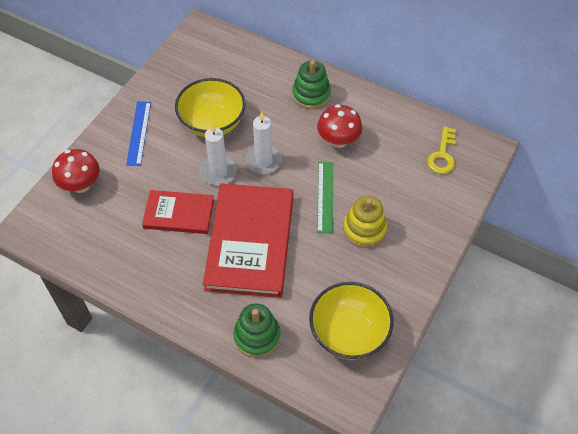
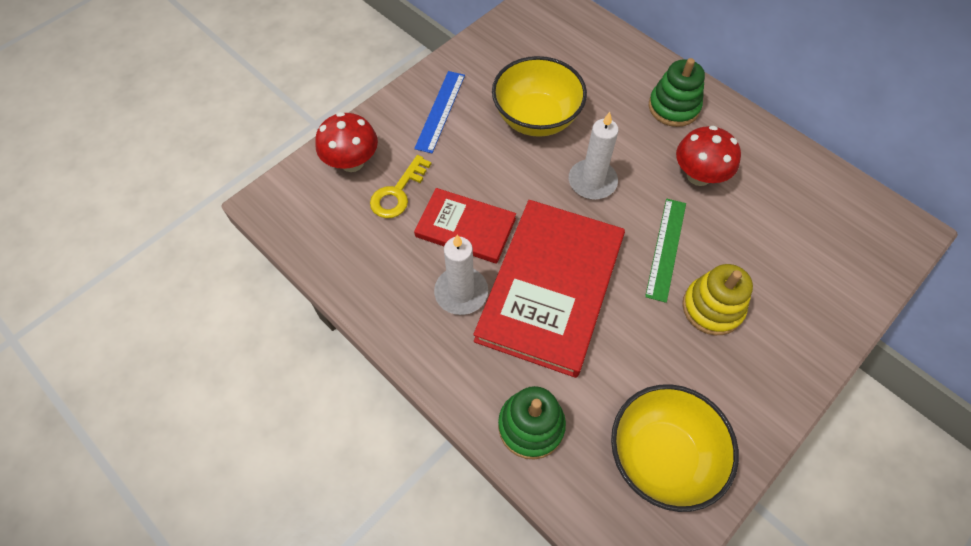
camera: 15 degrees right, 5 degrees up
white candle [200,123,237,186] -> white candle moved to [434,235,488,315]
yellow key [427,126,456,174] -> yellow key moved to [370,155,431,218]

